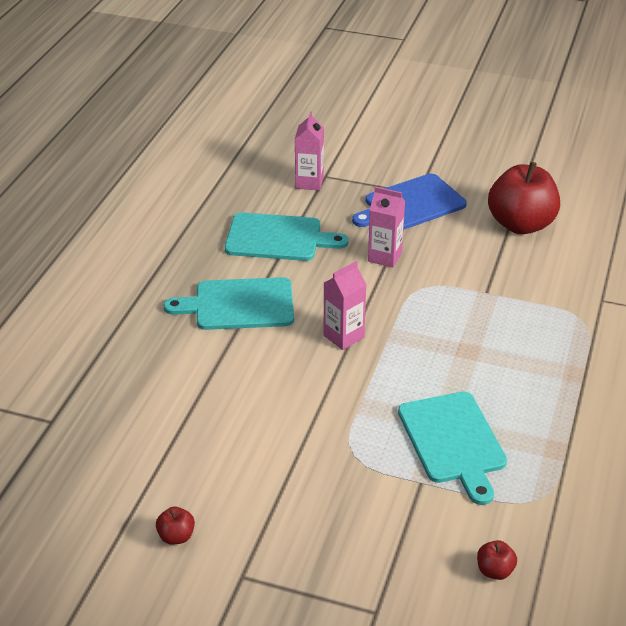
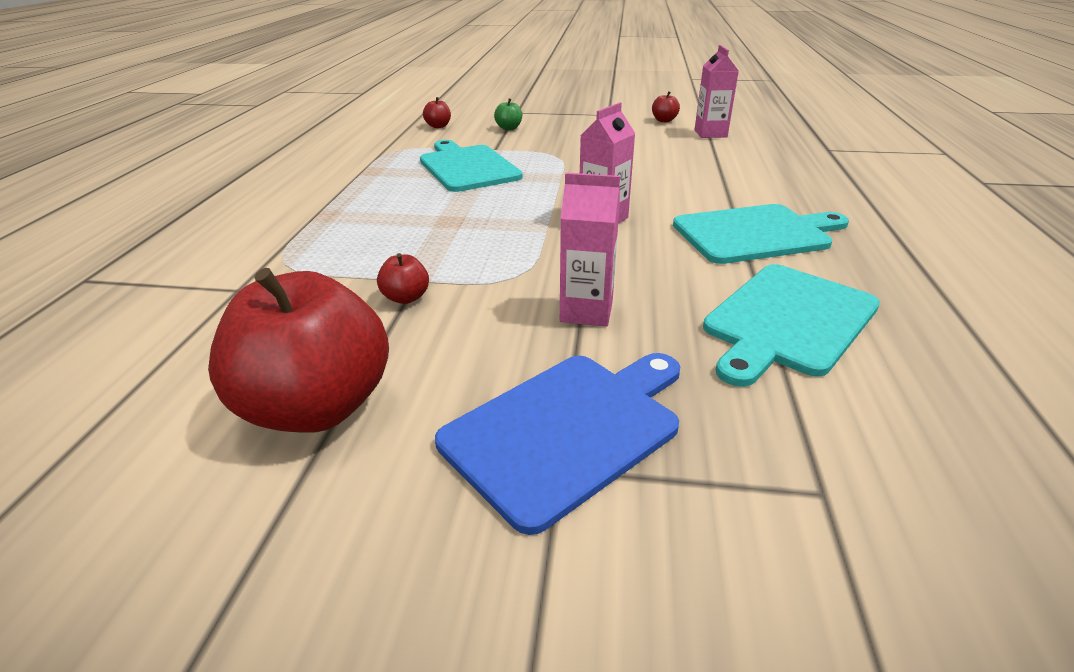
camera: 170 degrees right, 5 degrees down
turquoise cutting board [225,212,348,261] -> turquoise cutting board turned 45 degrees counterclockwise [703,264,880,387]
pink carton [295,111,324,191] -> pink carton moved to [695,45,739,138]
none -> red apple [377,253,429,304]
none -> green apple [494,98,522,130]

